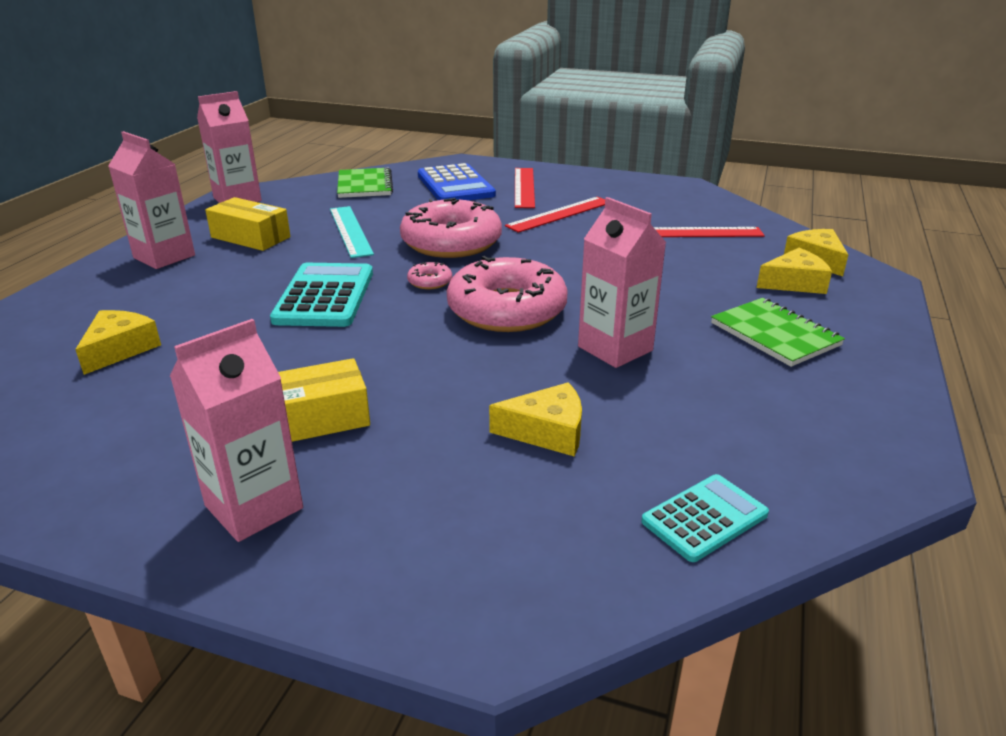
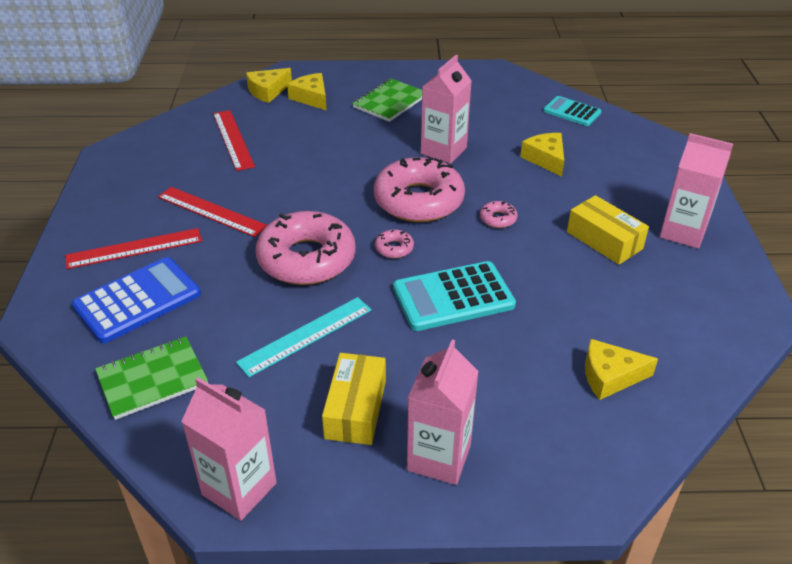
camera: 110 degrees left, 10 degrees up
none -> pink donut [480,201,518,228]

